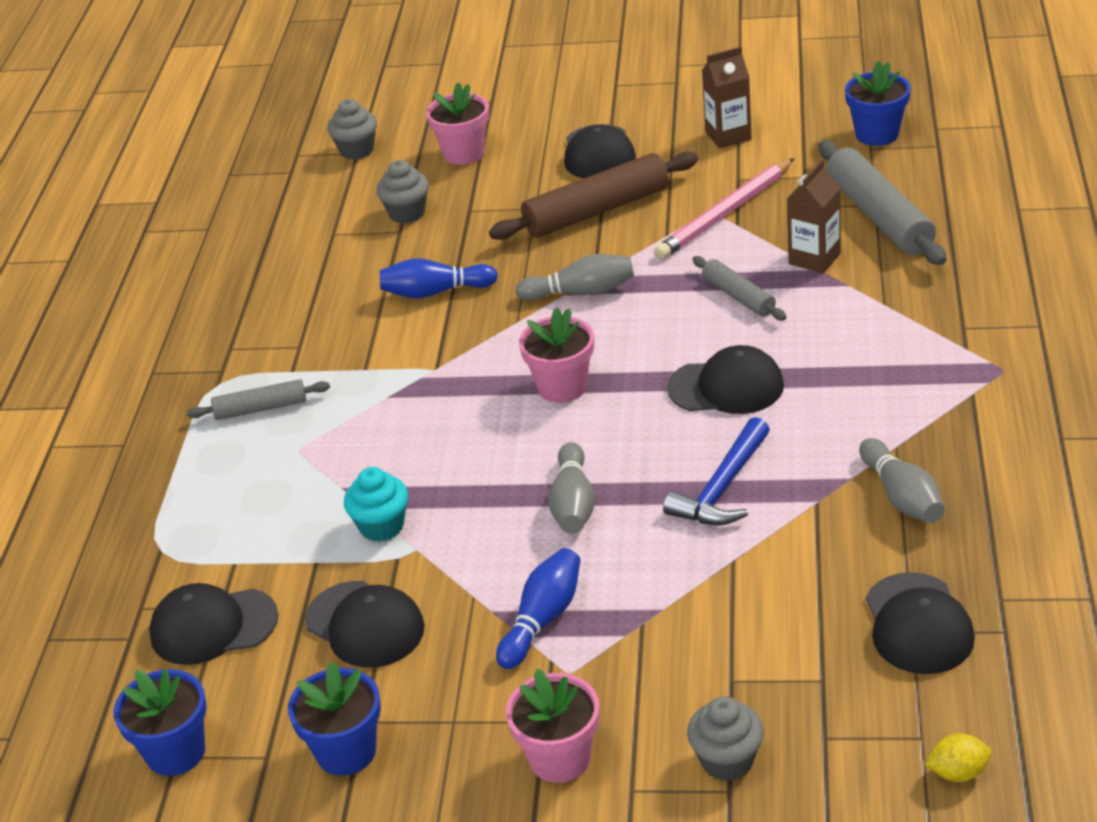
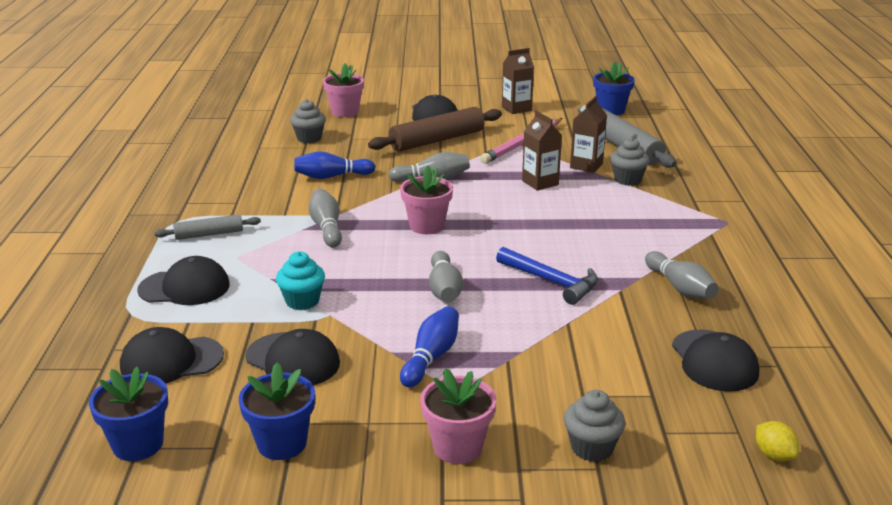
camera: 10 degrees left, 10 degrees down
grey cupcake [327,99,377,160] -> grey cupcake moved to [610,138,650,185]
blue hammer [663,417,770,525] -> blue hammer turned 75 degrees counterclockwise [496,247,598,305]
black cap [667,345,784,414] -> black cap moved to [137,256,230,305]
grey rolling pin [692,256,786,320] -> brown carton [522,111,562,191]
yellow lemon [924,734,992,782] -> yellow lemon turned 75 degrees clockwise [756,421,799,461]
none -> grey bowling pin [309,189,342,247]

